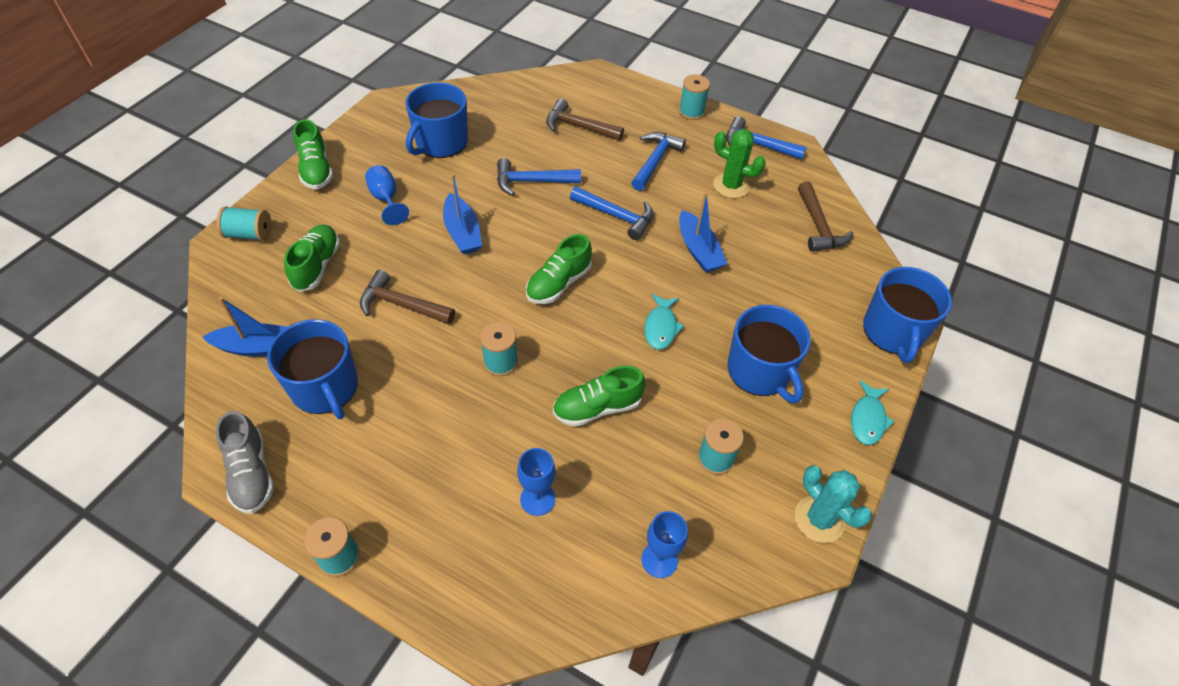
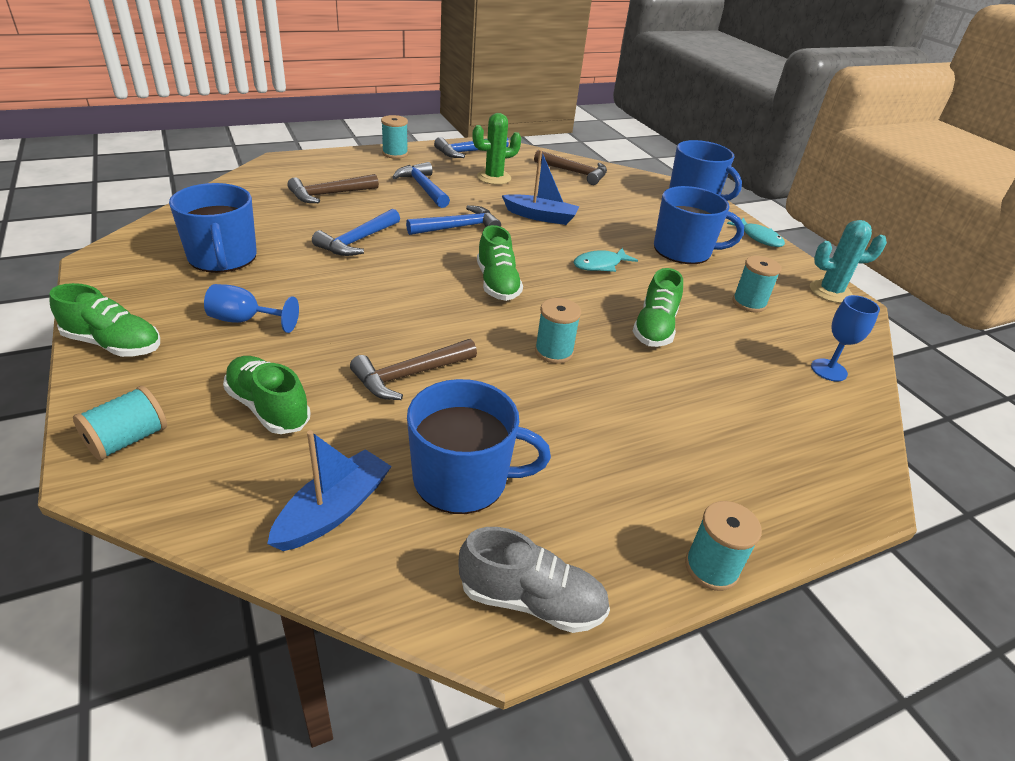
camera: 55 degrees left, 15 degrees down
blue boat [443,174,482,254] -> none
blue goblet [517,448,555,516] -> none
turquoise fish [644,294,684,350] -> turquoise fish turned 105 degrees clockwise [574,248,638,272]

